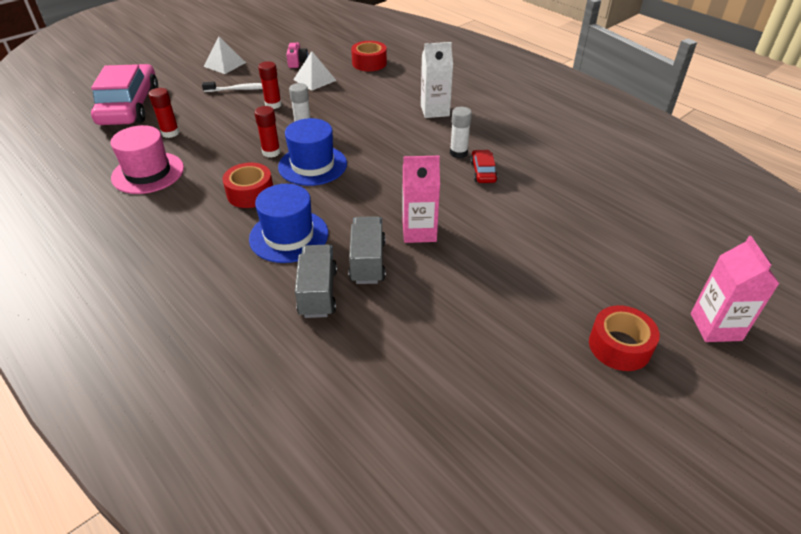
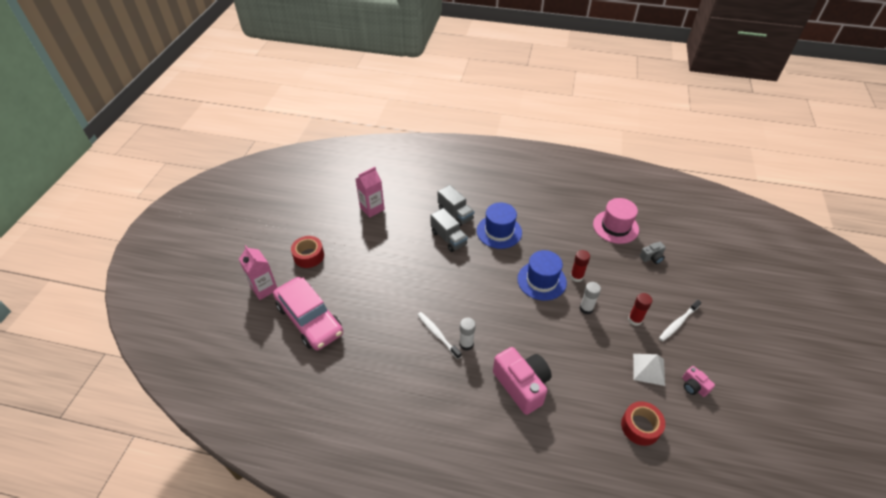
camera: 145 degrees right, 5 degrees up
pink car [91,64,158,125] -> pink car moved to [273,277,343,350]
red glue stick [149,88,179,138] -> grey camera [640,242,666,264]
white pyramid [203,36,246,74] -> none
red tape [223,163,273,208] -> none
pink carton [403,156,440,243] -> pink carton moved to [355,167,385,218]
white carton [421,42,453,118] -> pink camera [493,347,552,415]
red car [470,150,498,183] -> white toothbrush [417,312,462,359]

